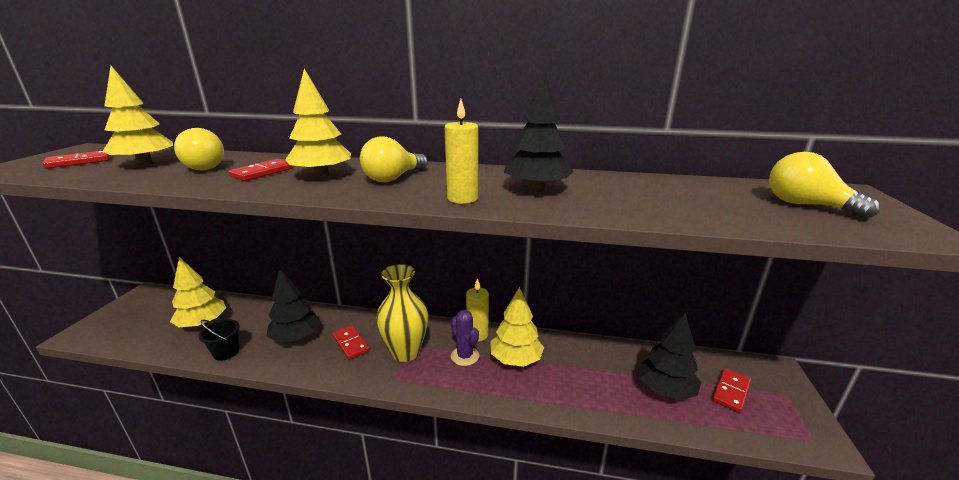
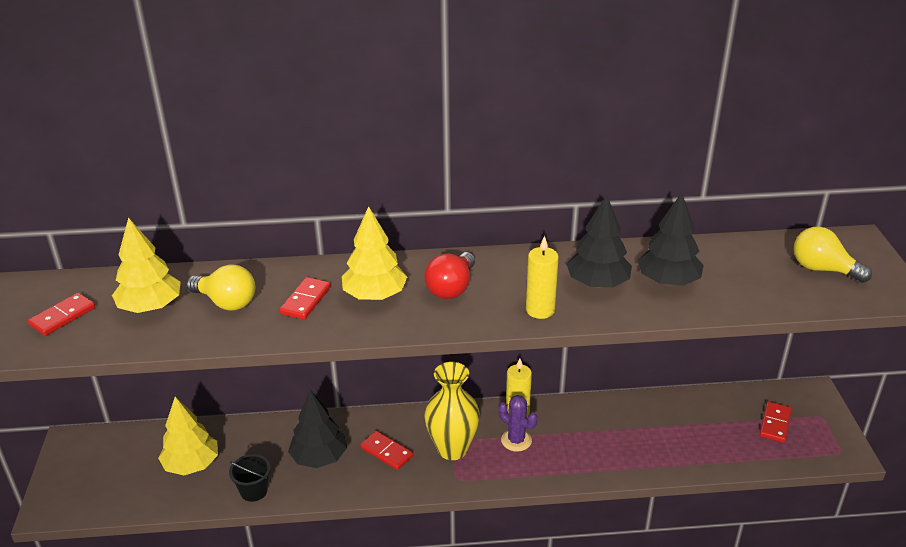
camera: 15 degrees left, 10 degrees up
yellow light bulb [360,136,428,182] -> red light bulb [424,252,475,299]
yellow tree [490,287,544,367] -> none
black tree [638,313,701,400] -> black tree moved to [638,193,704,286]

